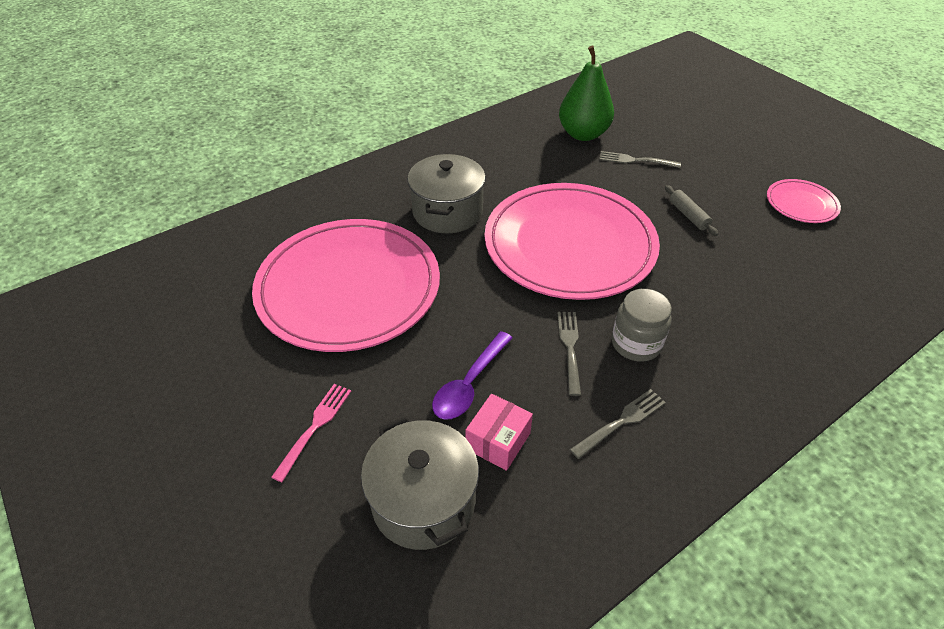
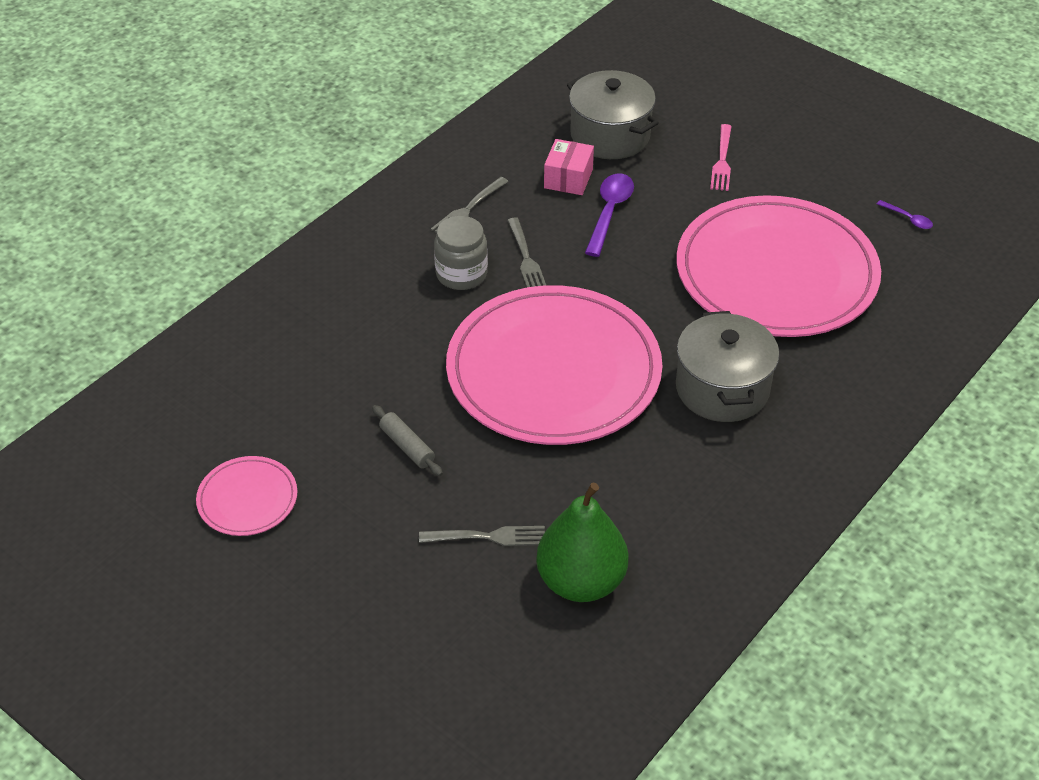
camera: 165 degrees right, 0 degrees up
none -> purple spoon [877,200,933,229]

